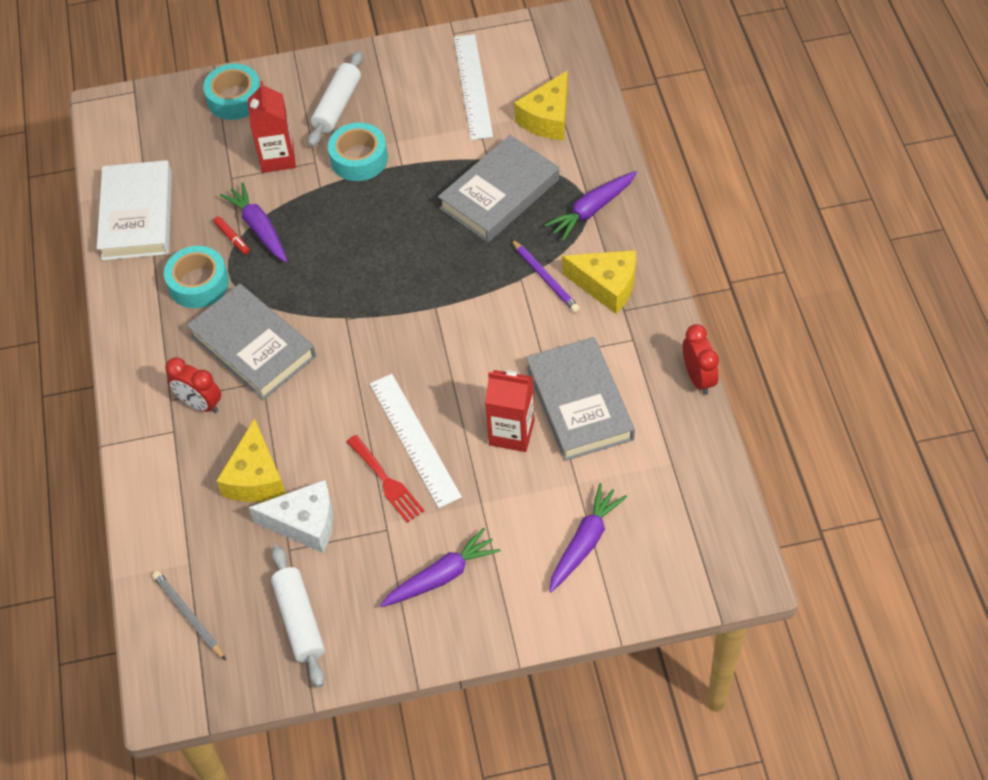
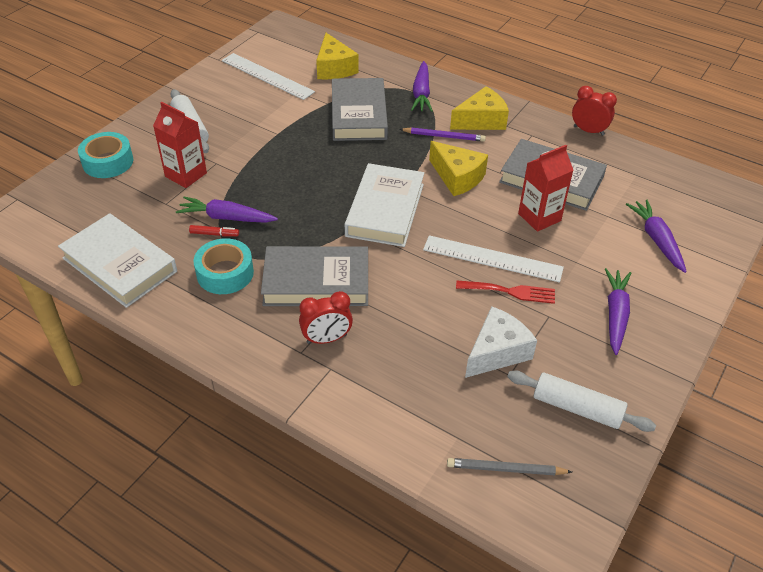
camera: 50 degrees left, 10 degrees down
yellow cheese [216,418,286,502] -> yellow cheese moved to [429,141,488,196]
turquoise tape [328,123,388,181] -> none
none -> white book [345,163,424,247]

